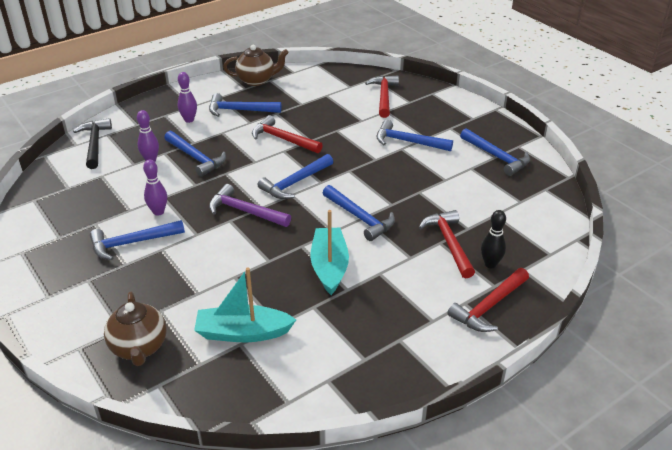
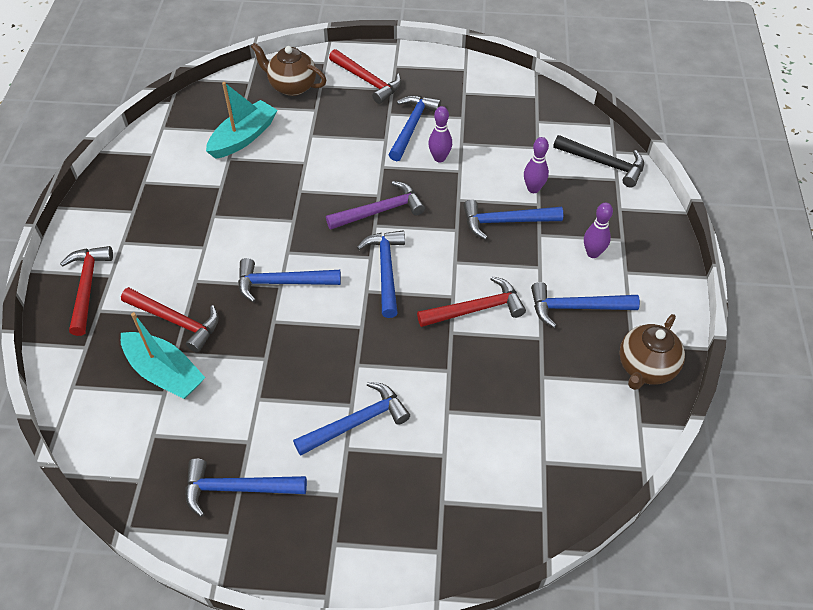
camera: 130 degrees right, 15 degrees up
blue hammer [209,93,281,117] -> blue hammer turned 135 degrees counterclockwise [531,282,640,328]
turquoise boat [310,210,349,295] -> turquoise boat moved to [121,312,205,399]
red hammer [365,76,399,118] -> red hammer moved to [329,49,402,104]
black bowling pin [481,210,506,268] -> none

